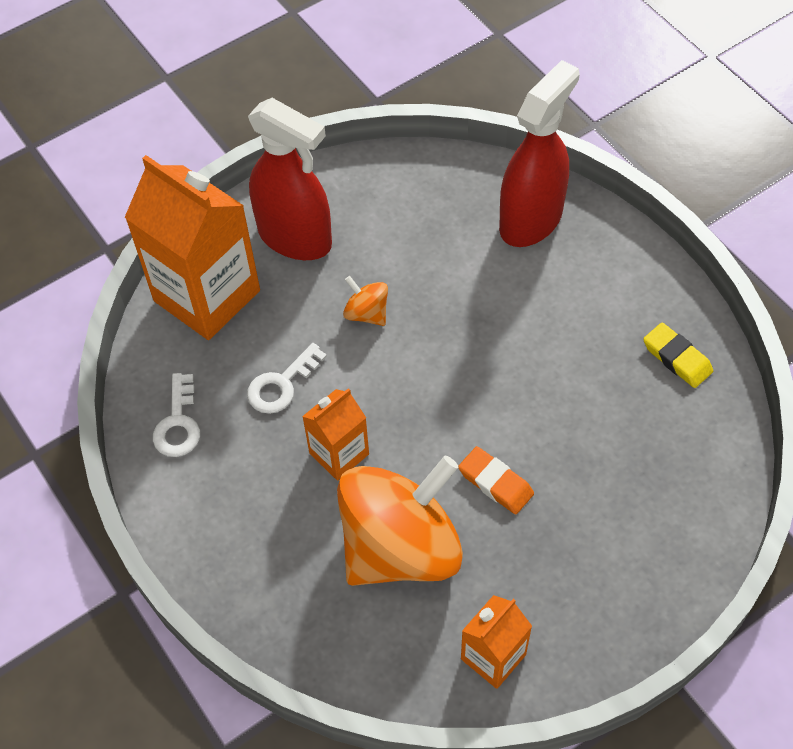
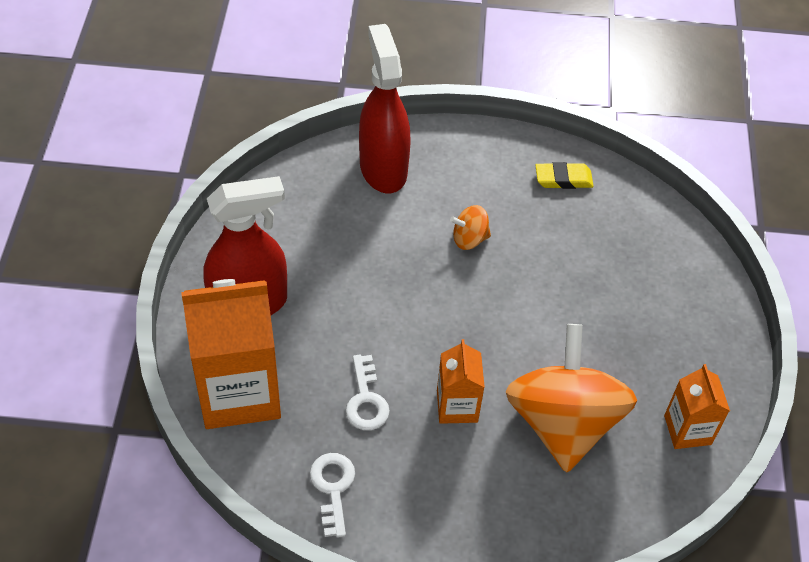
camera: 55 degrees left, 5 degrees down
white key [153,373,200,457] -> white key turned 135 degrees counterclockwise [310,453,355,538]
orange spinning top [343,276,388,326] -> orange spinning top moved to [450,205,491,250]
orange eraser [458,446,534,514] -> none

